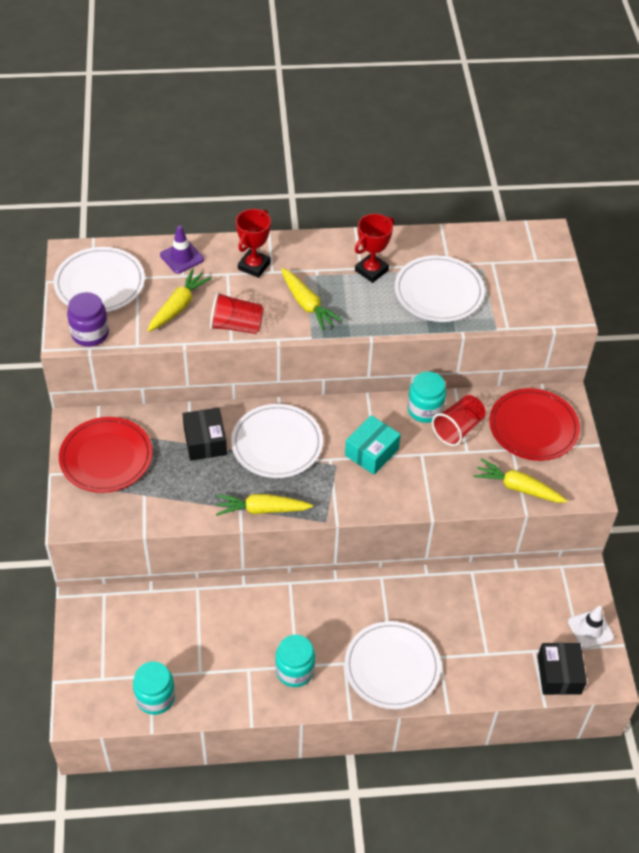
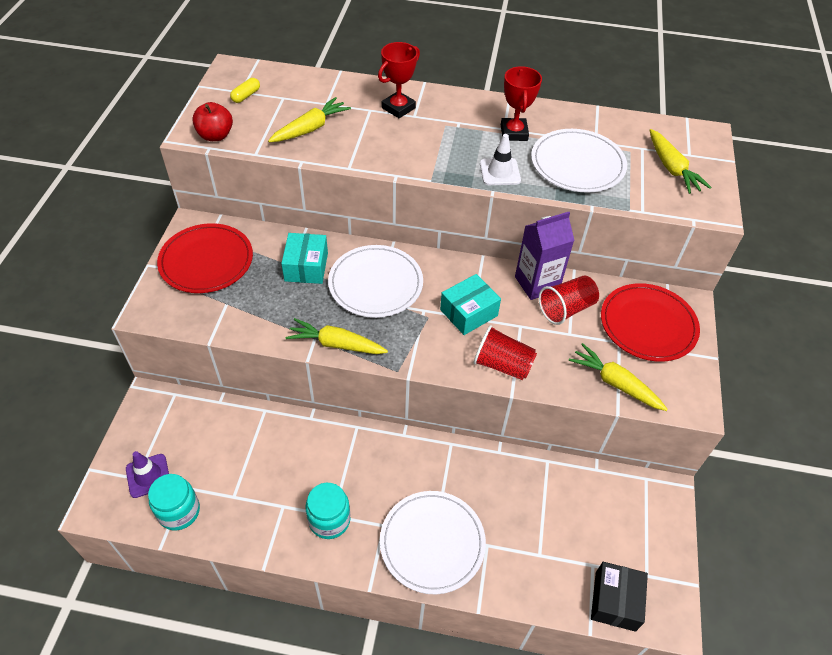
camera: 15 degrees right, 0 degrees up
white plate [54,247,145,312] -> yellow capsule [230,78,260,103]
purple jar [67,292,109,347] -> red apple [192,102,233,141]
purple traffic cone [160,226,204,274] -> purple traffic cone moved to [126,451,169,498]
black box [183,408,227,461] -> turquoise box [281,233,328,284]
red cup [210,292,264,334] -> red cup moved to [473,325,537,380]
yellow carrot [281,268,343,331] -> yellow carrot moved to [650,129,711,194]
red trophy [355,214,394,283] -> red trophy turned 60 degrees counterclockwise [501,66,542,141]
turquoise jar [407,371,446,423] -> purple carton [515,212,575,300]
white traffic cone [568,606,614,649] -> white traffic cone moved to [480,134,521,185]

